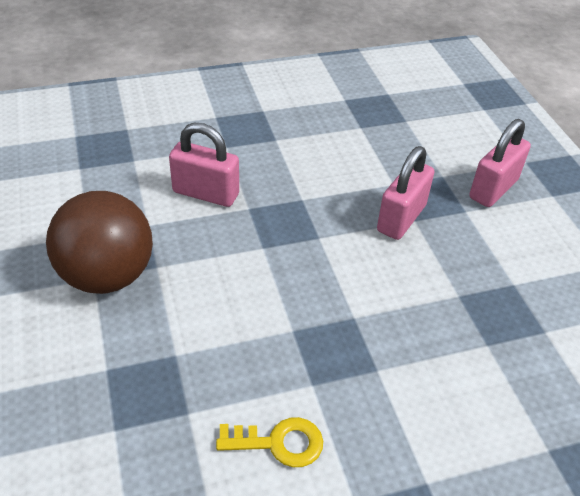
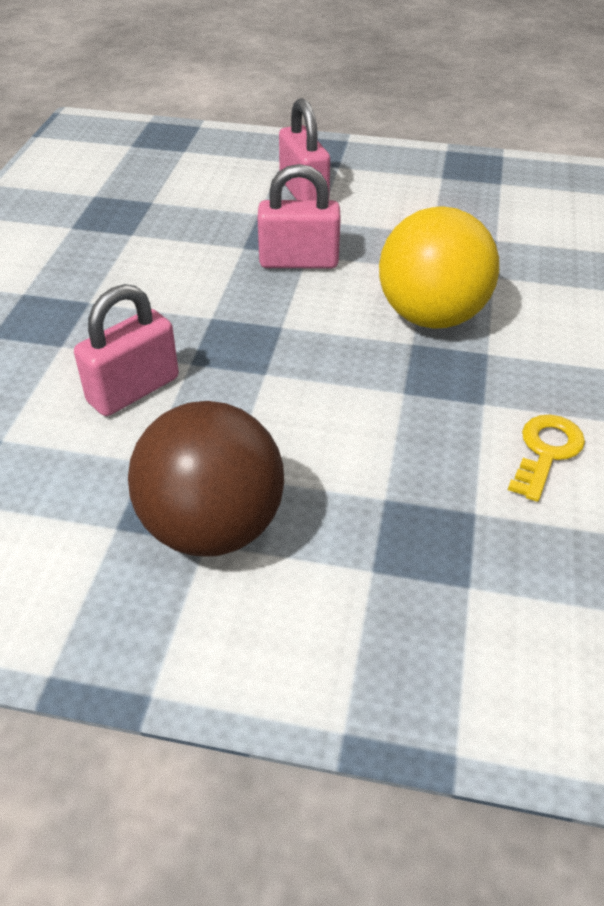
camera: 60 degrees left, 0 degrees up
pink padlock [377,146,434,240] -> pink padlock turned 60 degrees counterclockwise [258,164,341,269]
none -> yellow ball [379,206,499,329]

